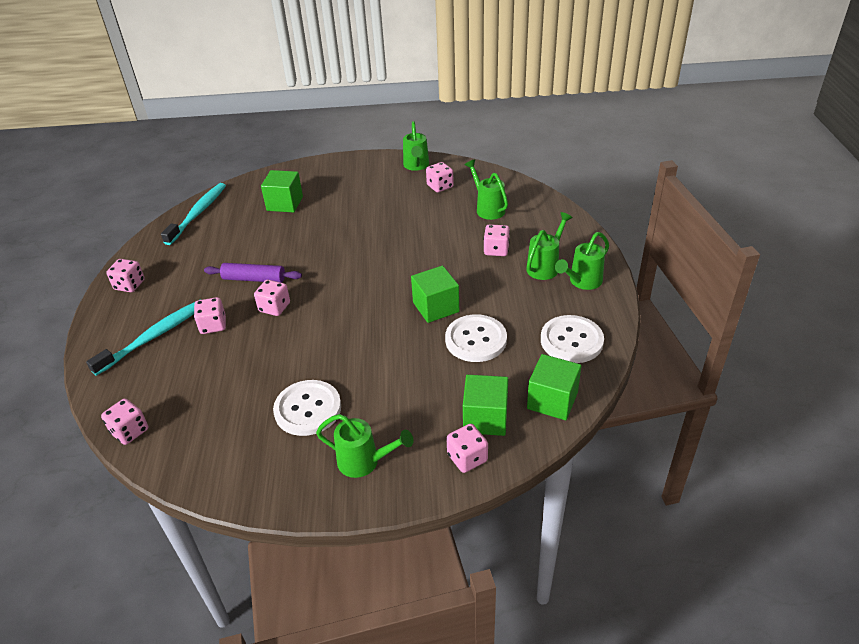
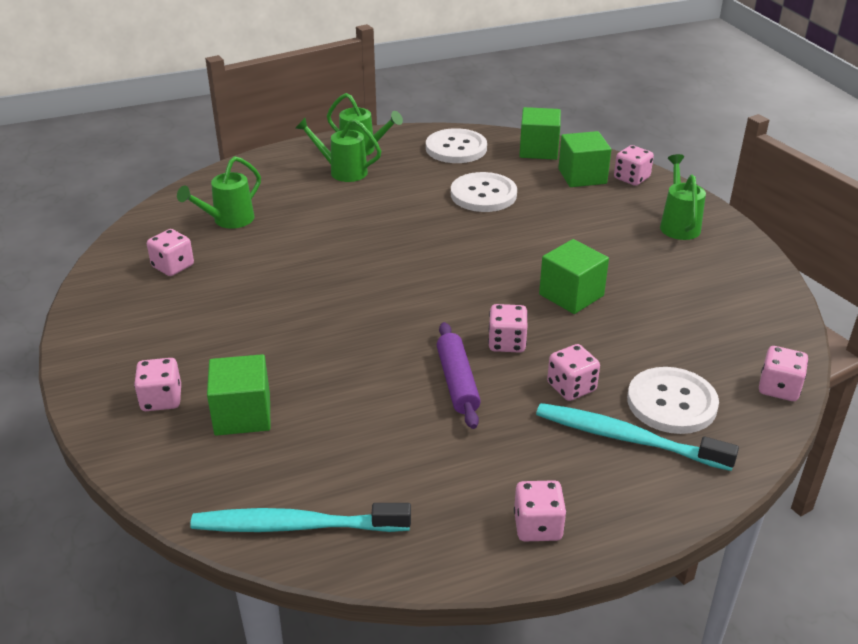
camera: 110 degrees left, 5 degrees down
white button [273,380,341,436] -> white button moved to [627,367,719,434]
green watering can [403,121,429,171] -> none
green cube [411,266,459,323] -> green cube moved to [539,239,609,314]
pink dice [484,224,510,256] -> pink dice moved to [134,358,181,411]

